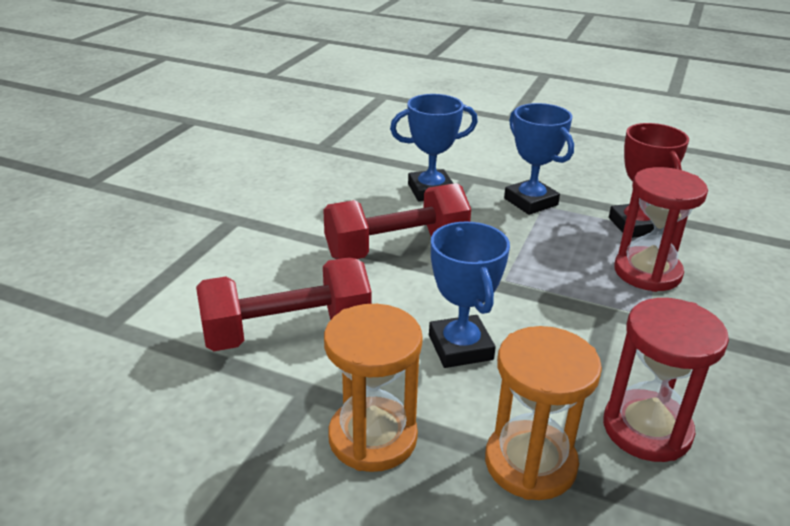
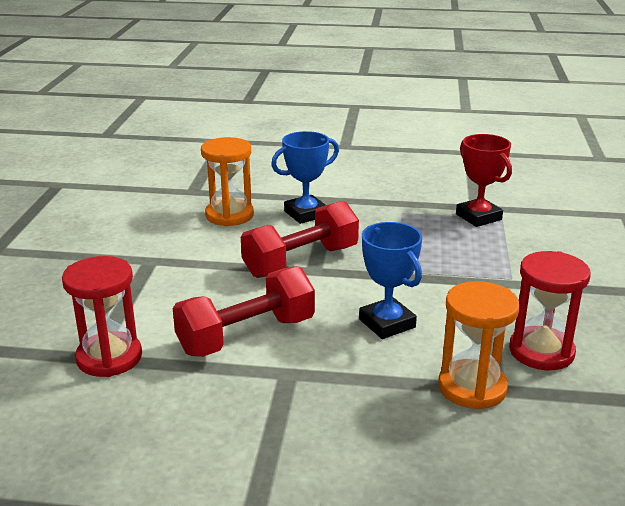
camera: 15 degrees left, 5 degrees down
orange hourglass [324,304,423,472] -> orange hourglass moved to [201,137,254,226]
blue trophy [504,103,574,215] -> none
red hourglass [614,167,708,292] -> red hourglass moved to [62,256,142,377]

